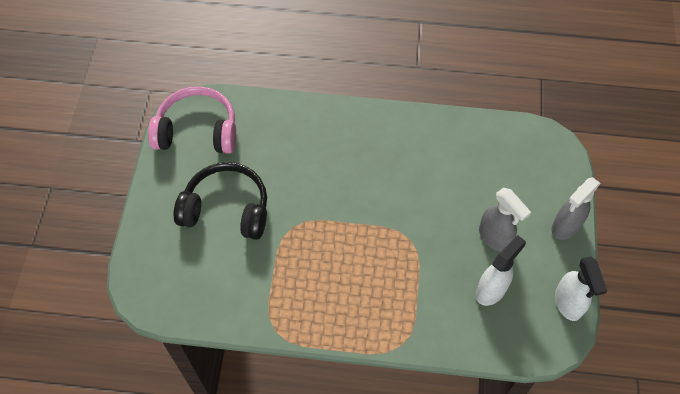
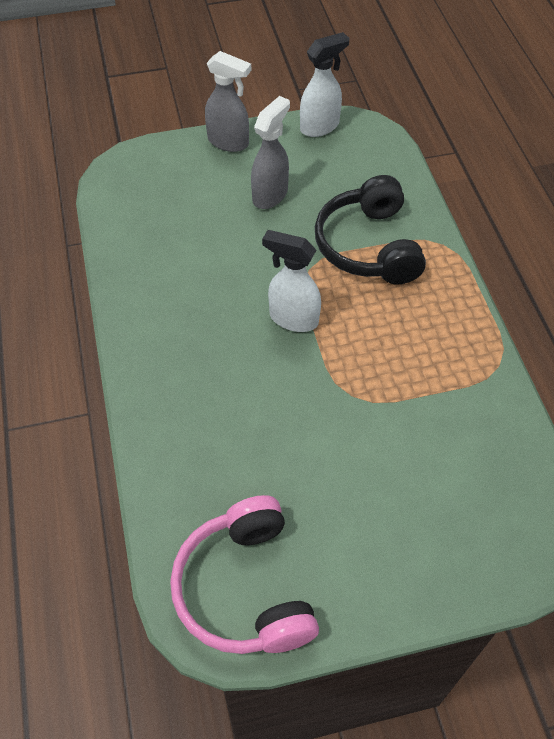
camera: 110 degrees left, 5 degrees down
black headphones [174,162,267,240] -> black headphones moved to [315,175,426,284]
white spray bottle [476,235,526,306] -> white spray bottle moved to [262,230,321,332]

